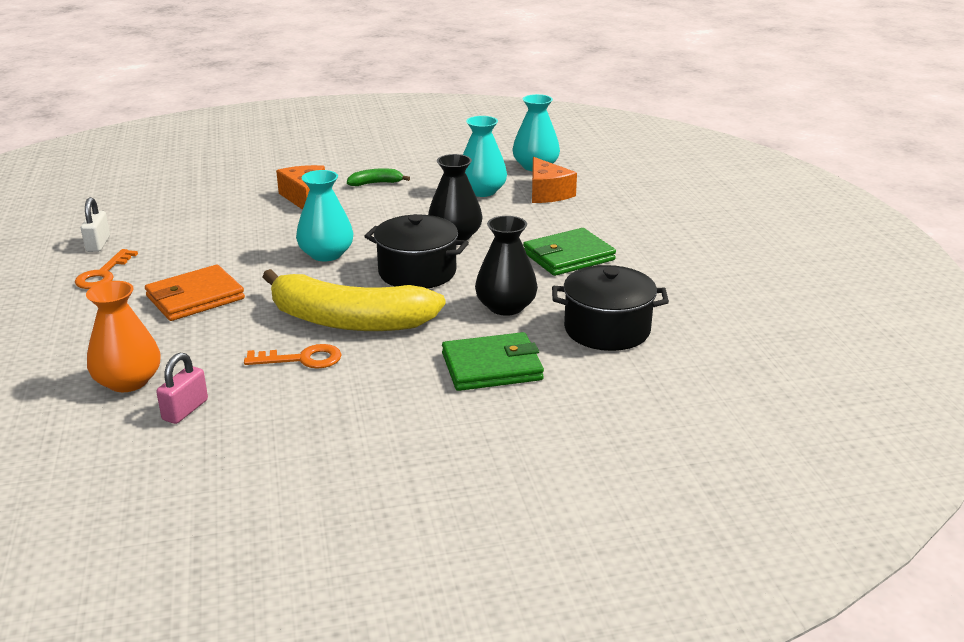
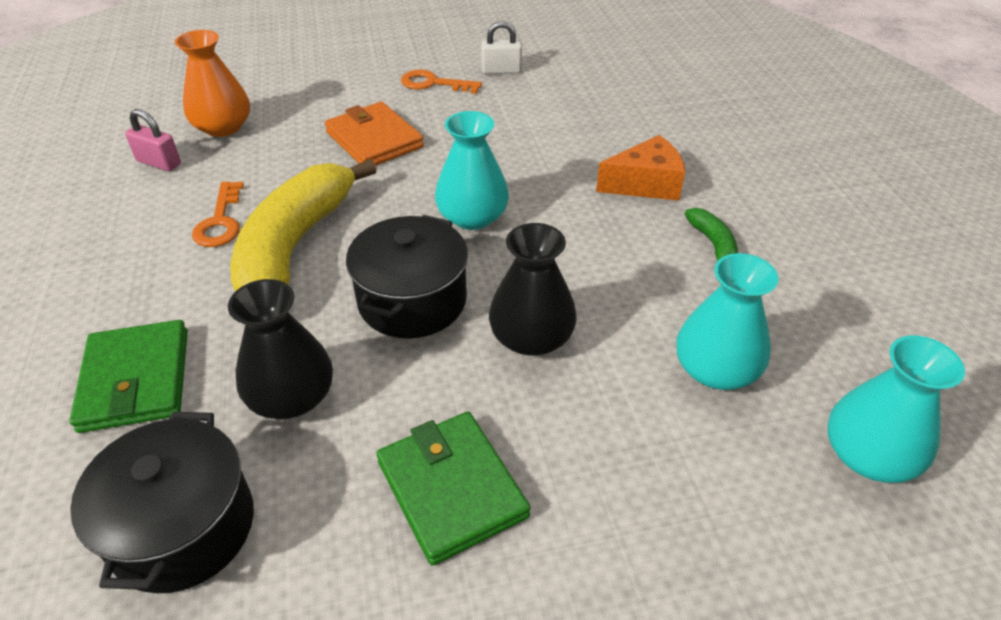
camera: 90 degrees right, 15 degrees up
orange cheese [532,157,577,203] -> none

